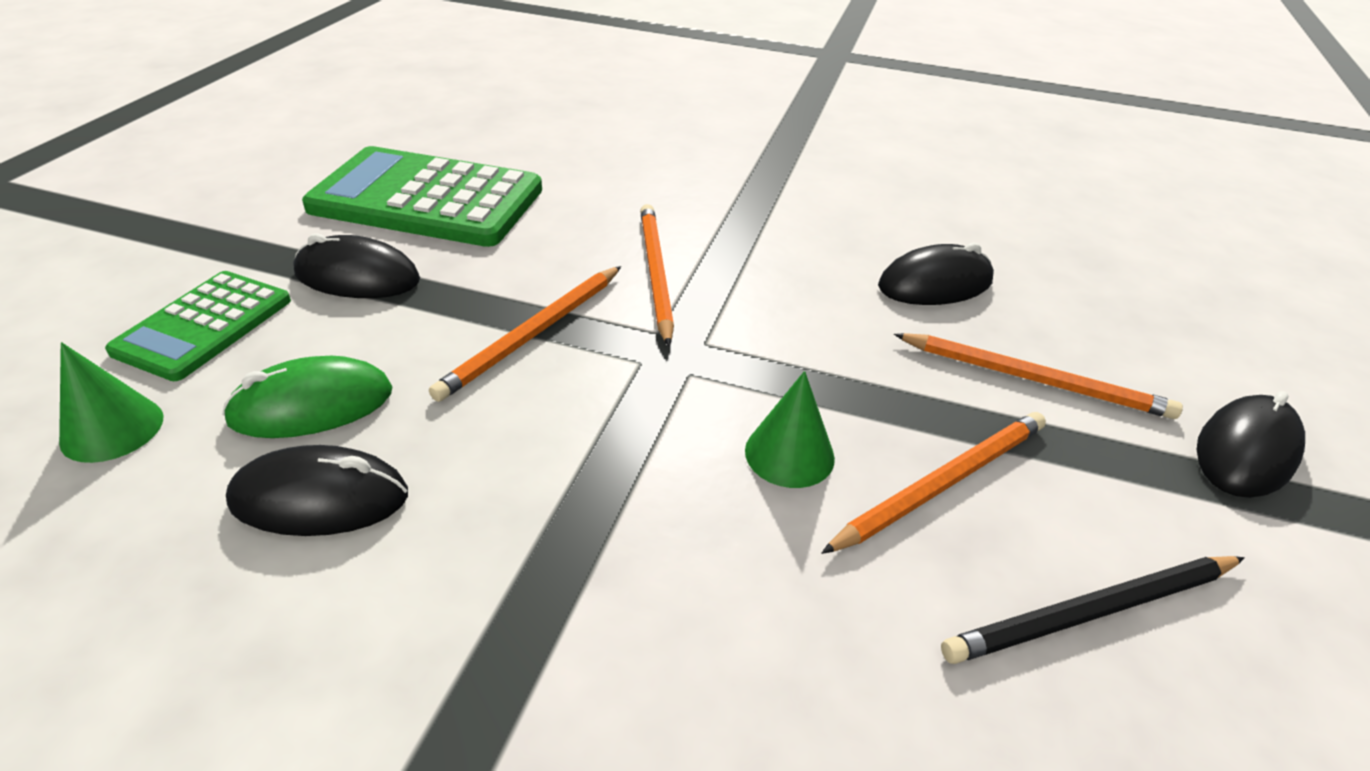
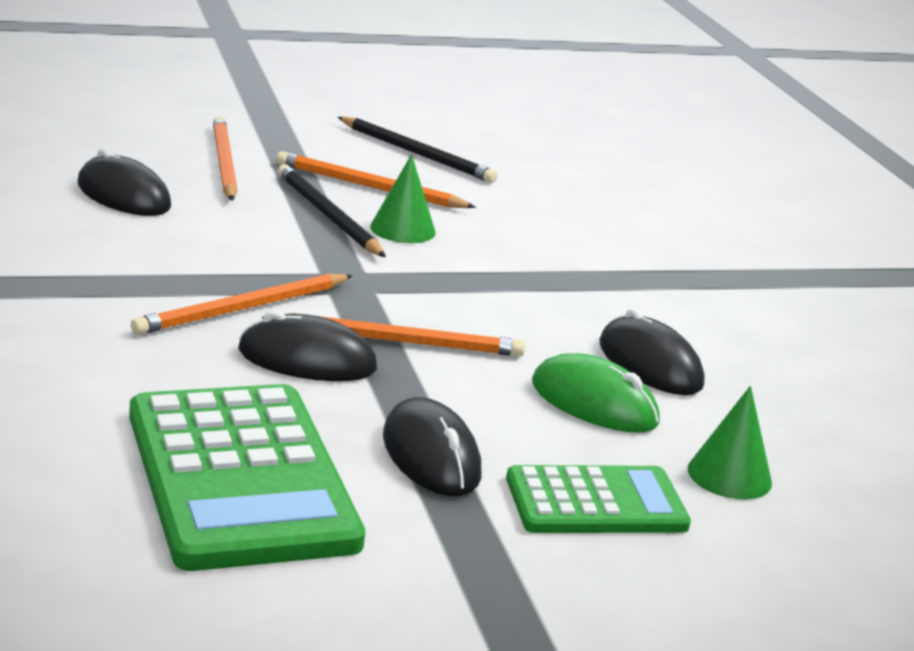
camera: 125 degrees left, 15 degrees down
black mouse [1197,391,1305,498] -> black mouse moved to [238,310,377,381]
none -> black pencil [278,164,386,257]

